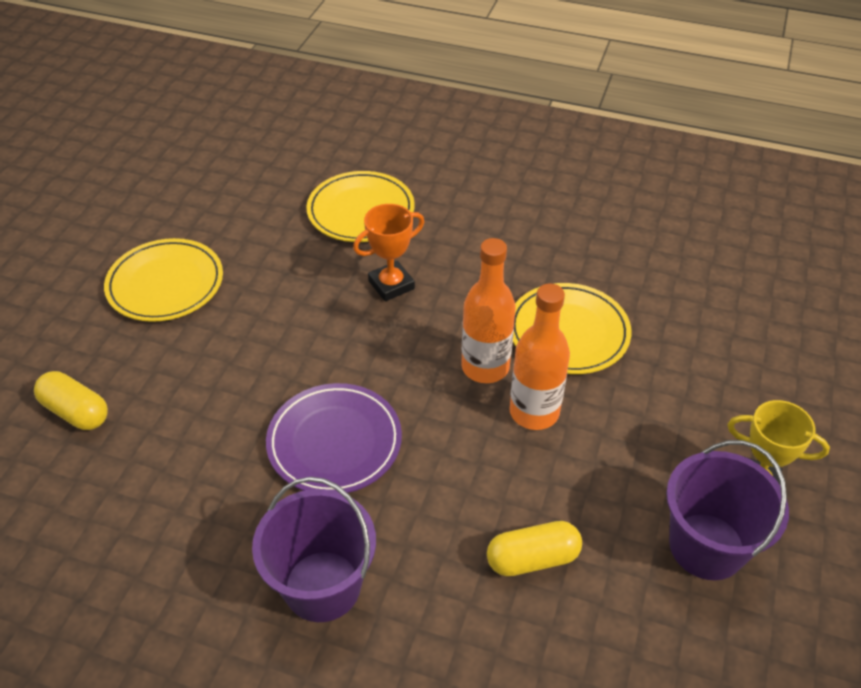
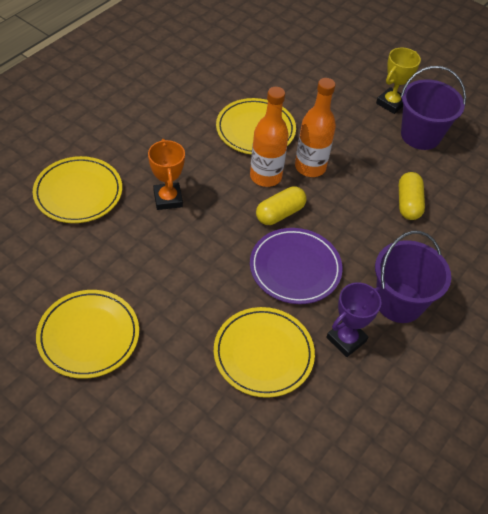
camera: 75 degrees left, 5 degrees up
yellow capsule [34,371,108,430] -> yellow capsule moved to [256,186,307,225]
none -> yellow plate [214,307,315,398]
none -> purple trophy [326,282,382,357]

